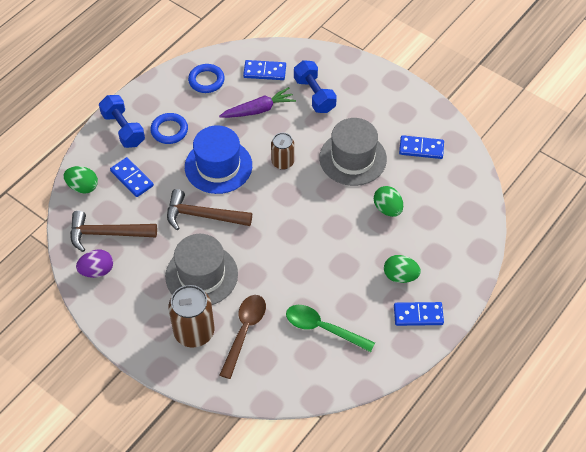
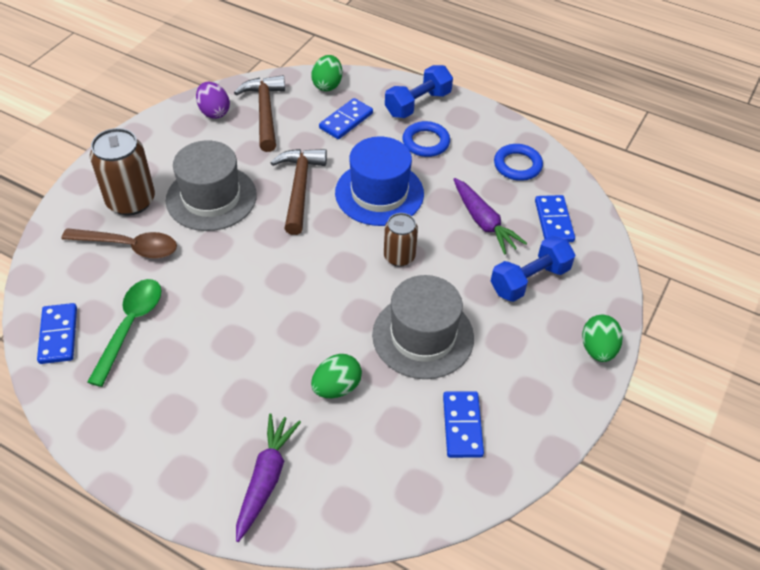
camera: 80 degrees right, 5 degrees down
green egg [384,255,421,283] -> green egg moved to [582,315,623,362]
blue domino [394,302,444,326] -> blue domino moved to [37,303,77,364]
none -> purple carrot [236,414,301,542]

